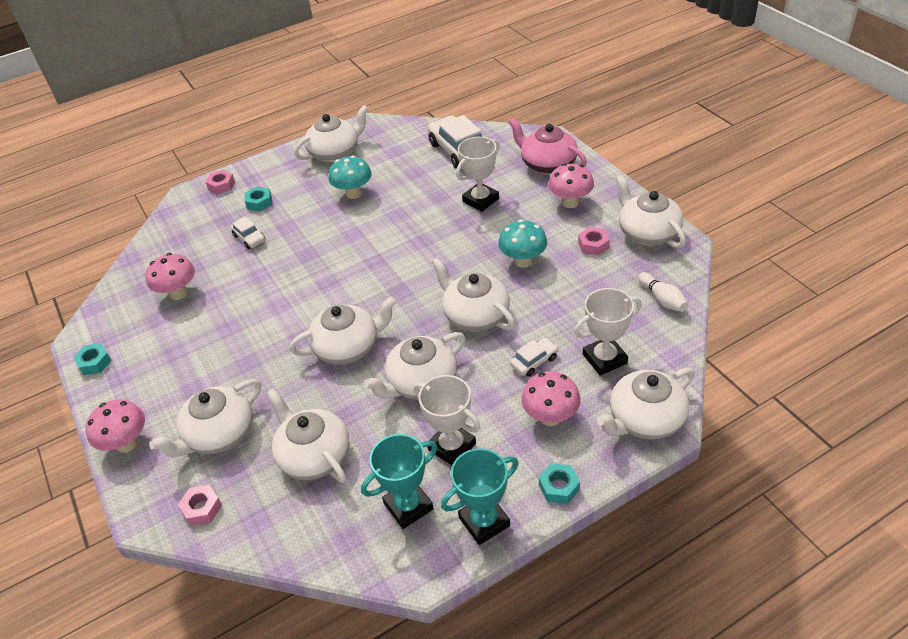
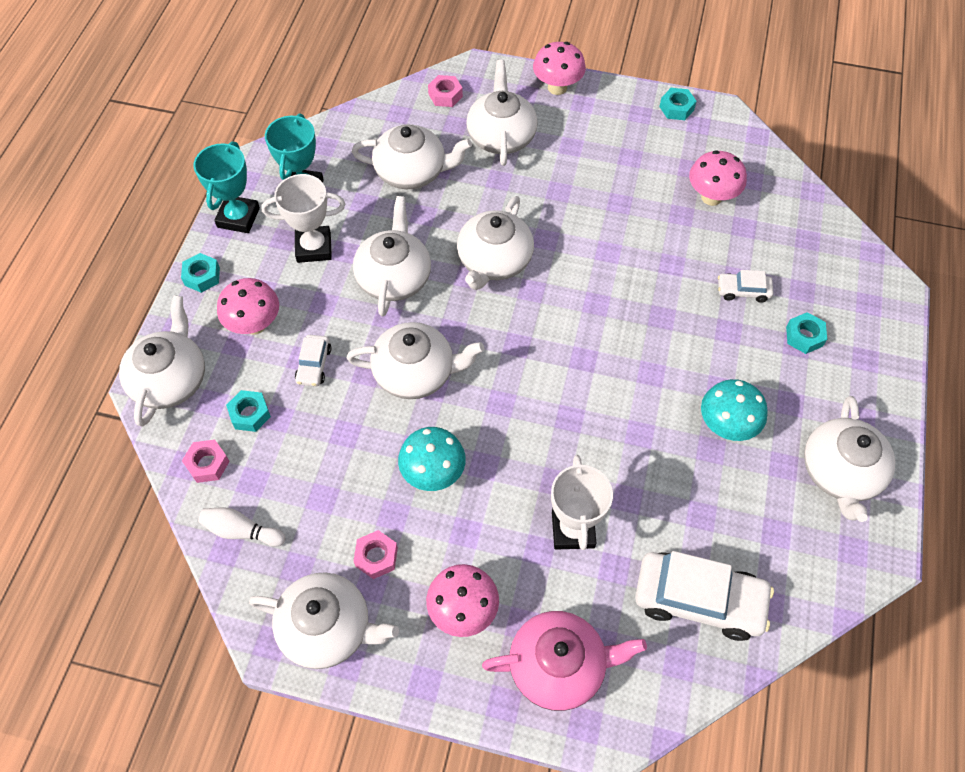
camera: 130 degrees right, 15 degrees up
pink nut [206,170,235,194] -> pink nut moved to [182,440,230,483]
white trophy [574,288,642,376] -> turquoise nut [226,390,271,432]

